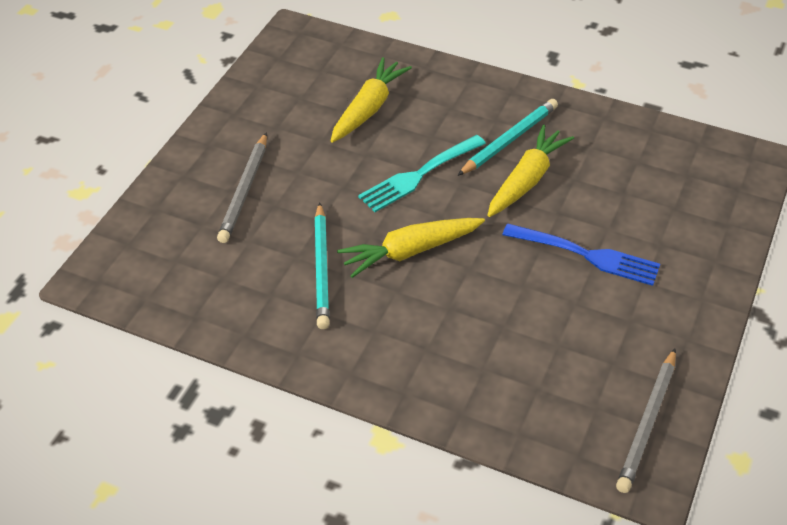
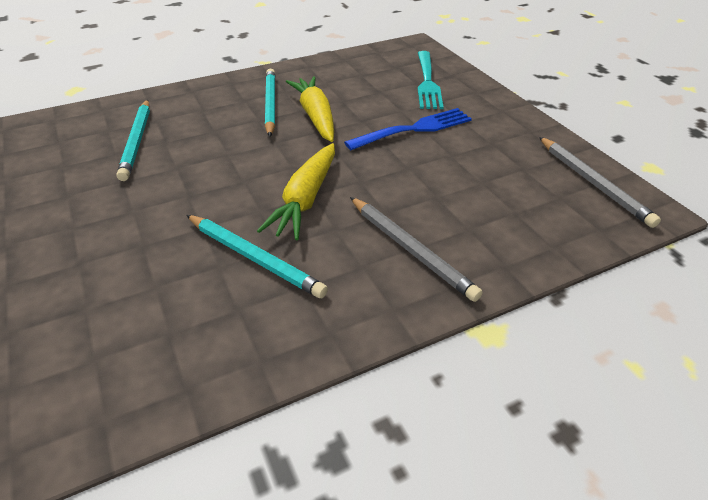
camera: 50 degrees left, 5 degrees down
grey pencil [217,132,267,243] -> grey pencil moved to [350,197,483,302]
yellow carrot [331,57,412,143] -> turquoise pencil [116,100,150,181]
turquoise fork [358,135,486,212] -> turquoise fork moved to [418,51,444,109]

